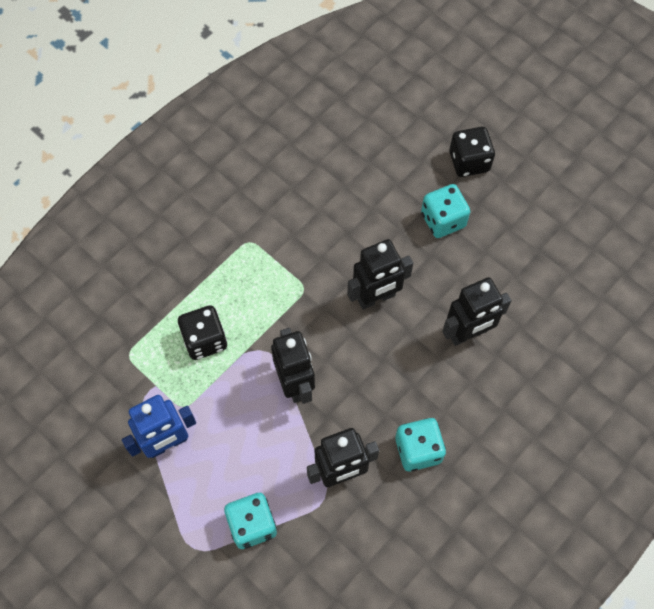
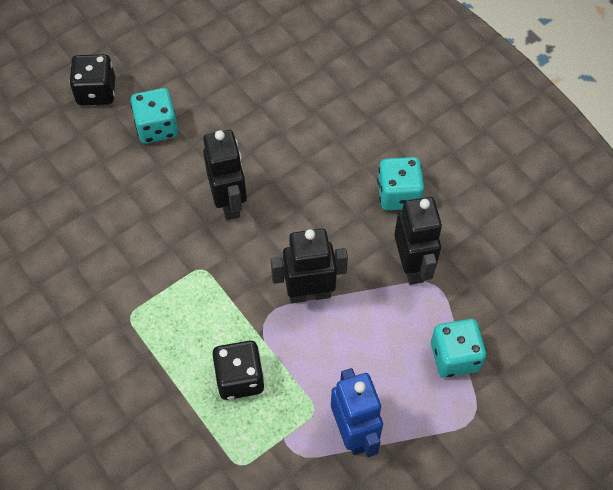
camera: 80 degrees left, 5 degrees down
black robot [442,277,511,346] -> none

